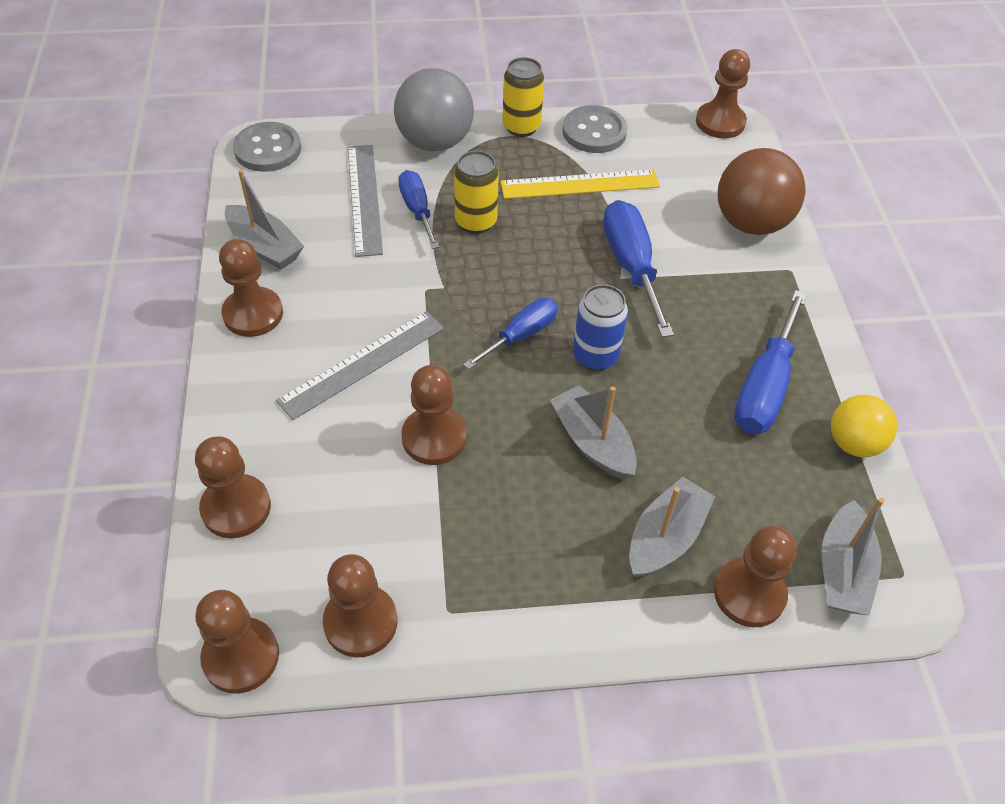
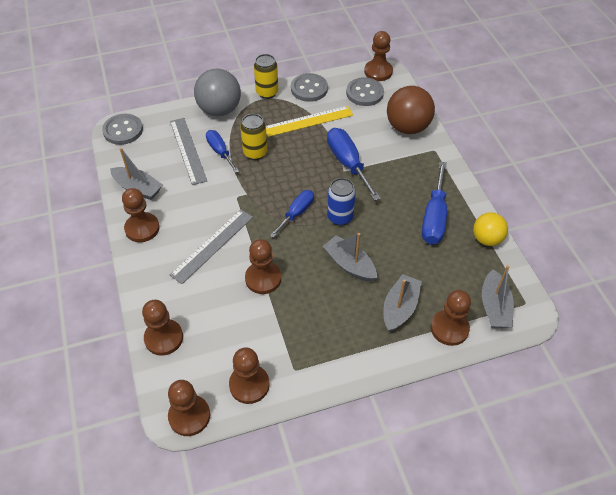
camera: 10 degrees left, 0 degrees up
none -> grey button [346,77,384,106]

